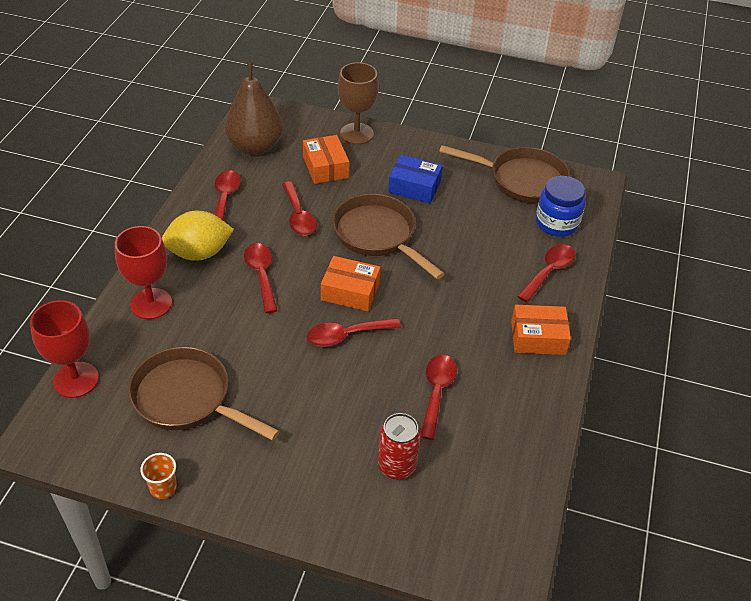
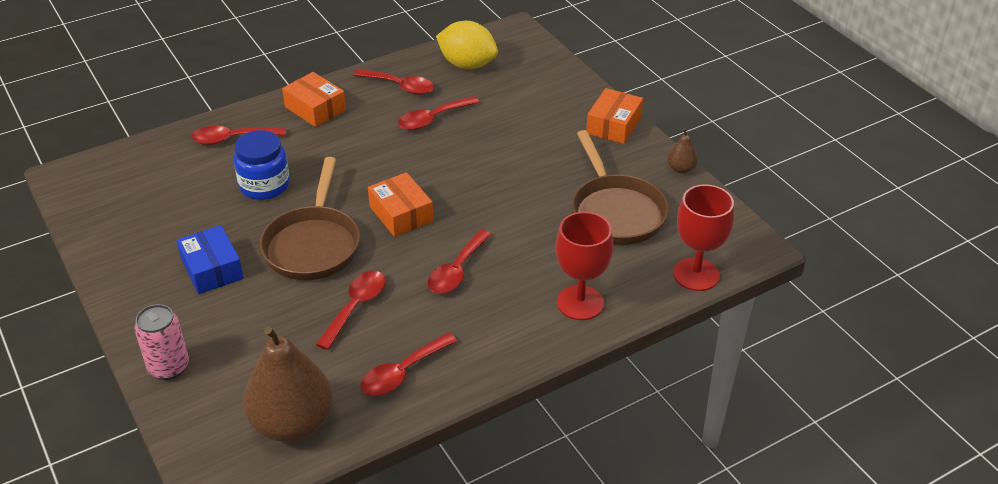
camera: 135 degrees left, 5 degrees down
orange cup [140,453,177,499] -> brown pear [667,129,698,173]
yellow lemon [162,211,234,261] -> yellow lemon moved to [436,21,498,69]
orange box [303,135,349,184] -> orange box moved to [586,88,643,144]
red spoon [307,318,401,347] -> red spoon moved to [353,69,434,95]
brown goblet [338,62,379,145] -> pink can [135,304,189,380]
red can [378,413,421,479] -> none
brown pan [439,145,570,203] -> none
blue jar [536,176,586,237] -> blue jar moved to [233,130,290,200]

